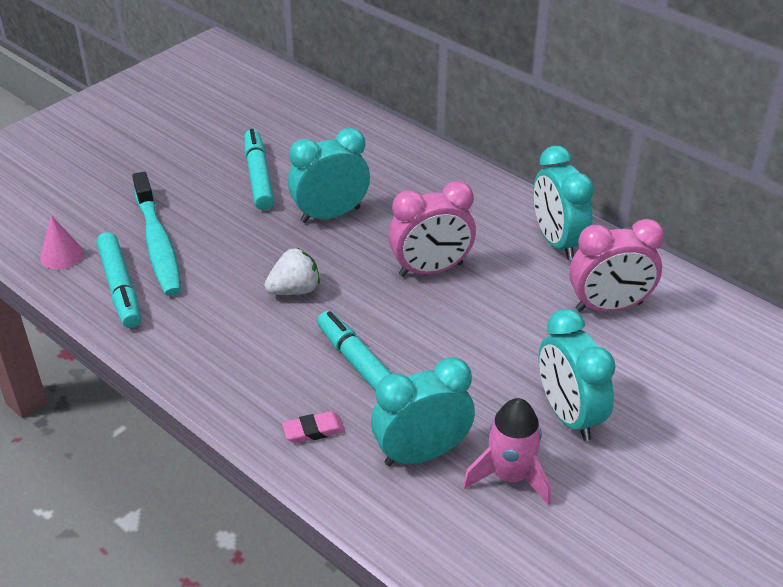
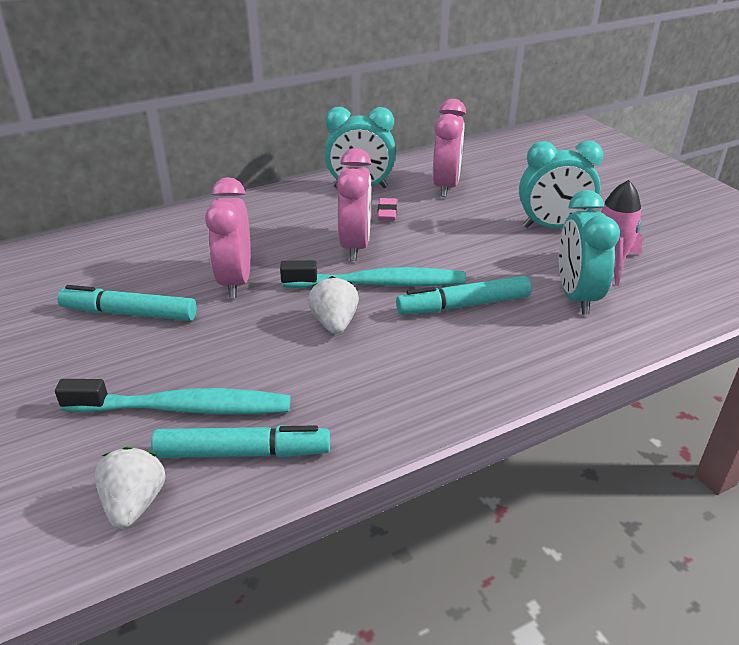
camera: 70 degrees left, 5 degrees down
pink cone [40,215,84,270] -> white strawberry [95,447,165,529]
pink eraser [282,411,345,443] -> pink eraser moved to [378,198,397,220]
turquoise clock [288,128,370,223] -> pink clock [205,177,251,298]
none -> turquoise toothbrush [280,260,466,288]

